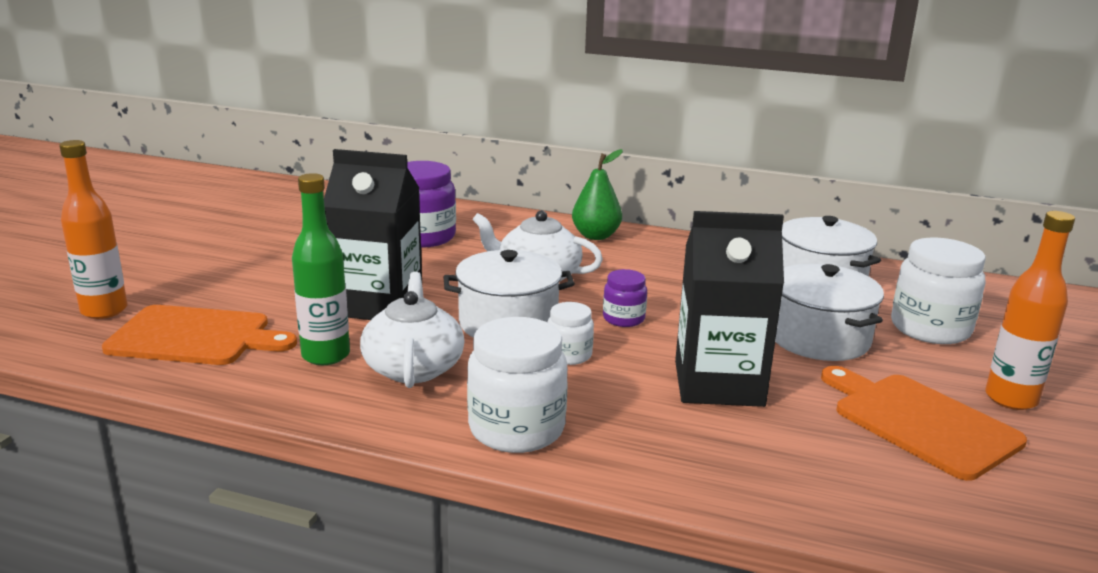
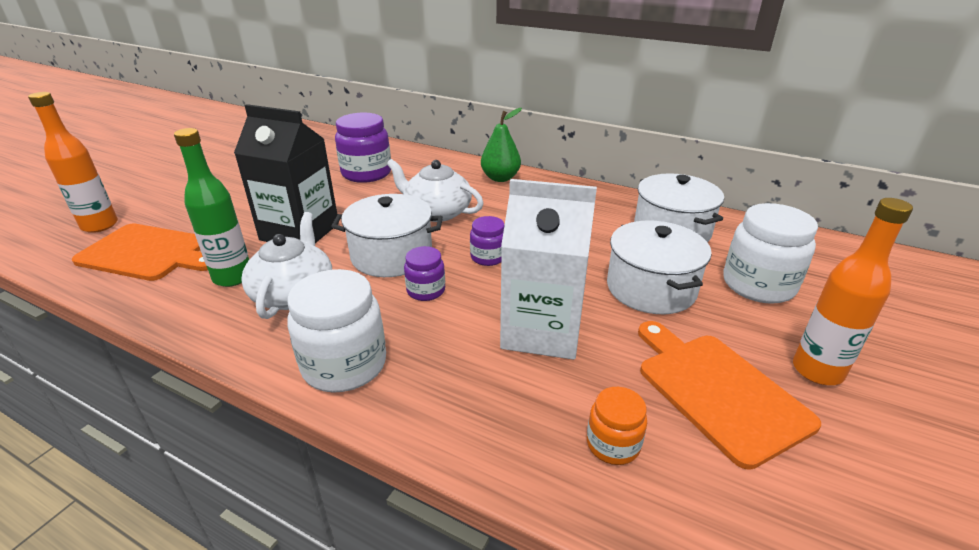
camera: 10 degrees right, 10 degrees up
white jar [547,302,594,365] -> purple jar [404,246,445,301]
black carton [675,211,784,407] -> white carton [500,179,597,360]
none -> orange jar [587,387,647,465]

